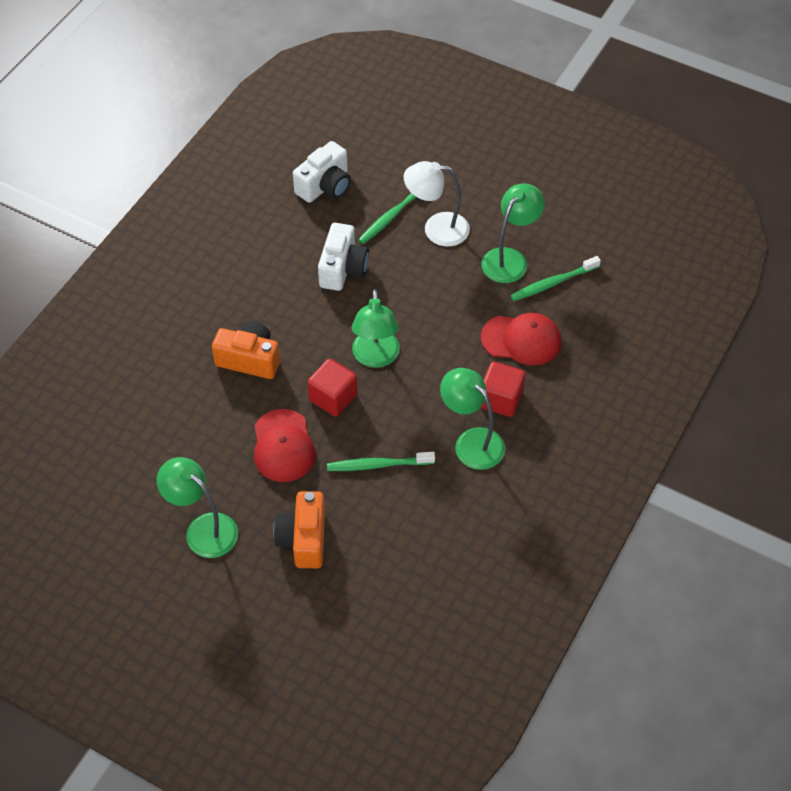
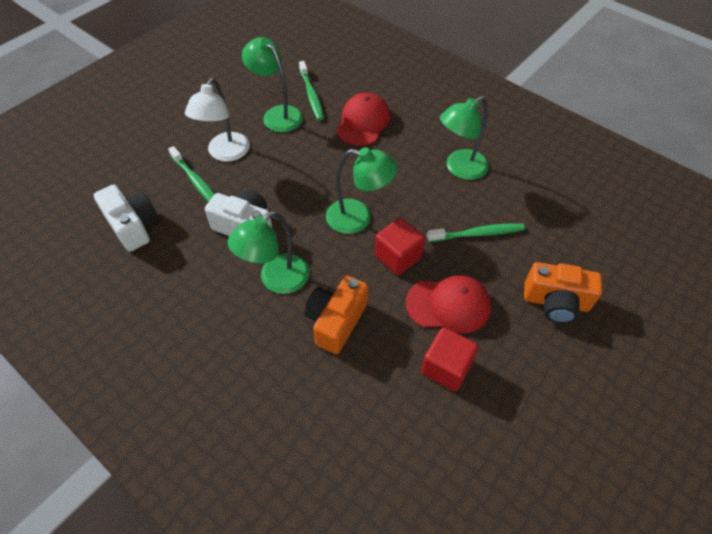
camera: 80 degrees left, 0 degrees up
green lamp [157,457,238,558] -> green lamp moved to [228,211,309,294]
green toothbrush [327,452,435,471] -> green toothbrush turned 105 degrees counterclockwise [427,223,525,242]
red cube [481,362,526,417] -> red cube moved to [421,327,479,391]

